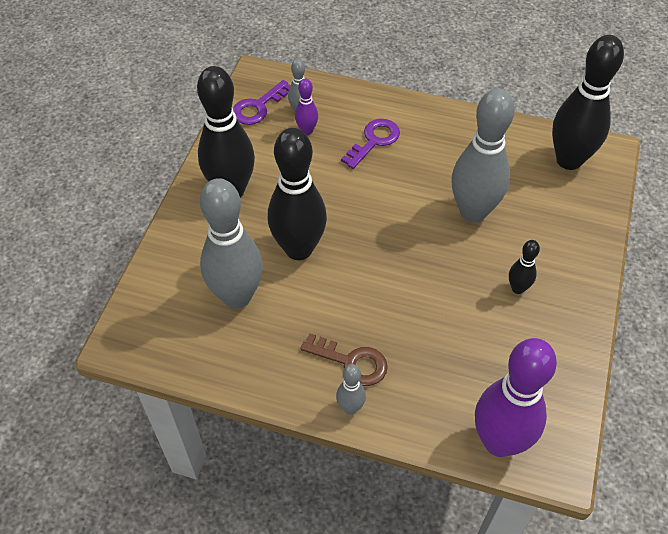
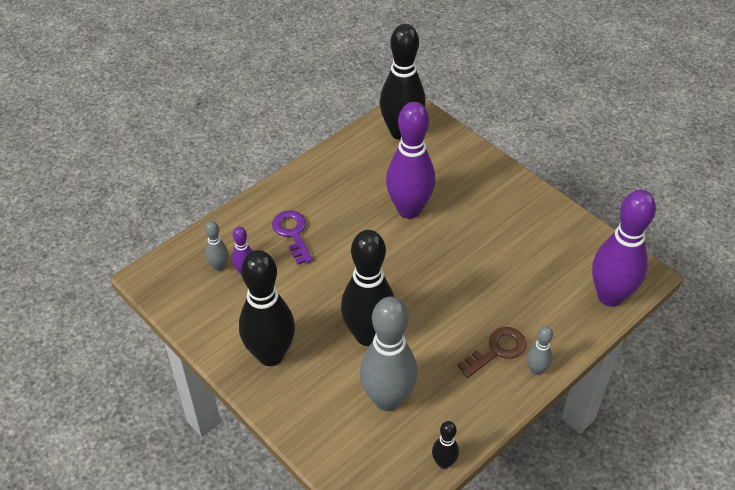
camera: 60 degrees left, 5 degrees down
purple key [233,80,291,125] -> none
grey bowling pin [451,89,515,222] -> purple bowling pin [386,102,435,219]
black bowling pin [509,240,540,294] -> black bowling pin moved to [432,421,459,469]

